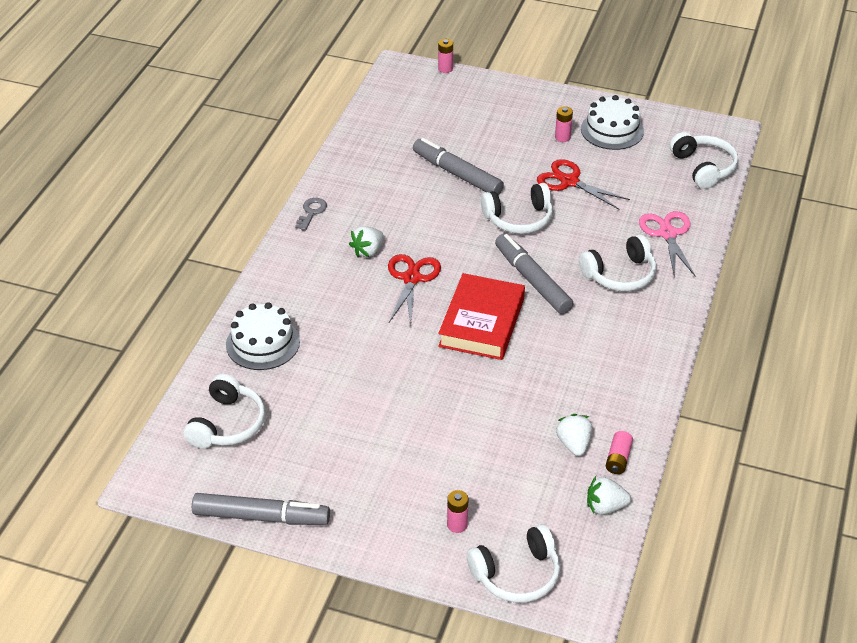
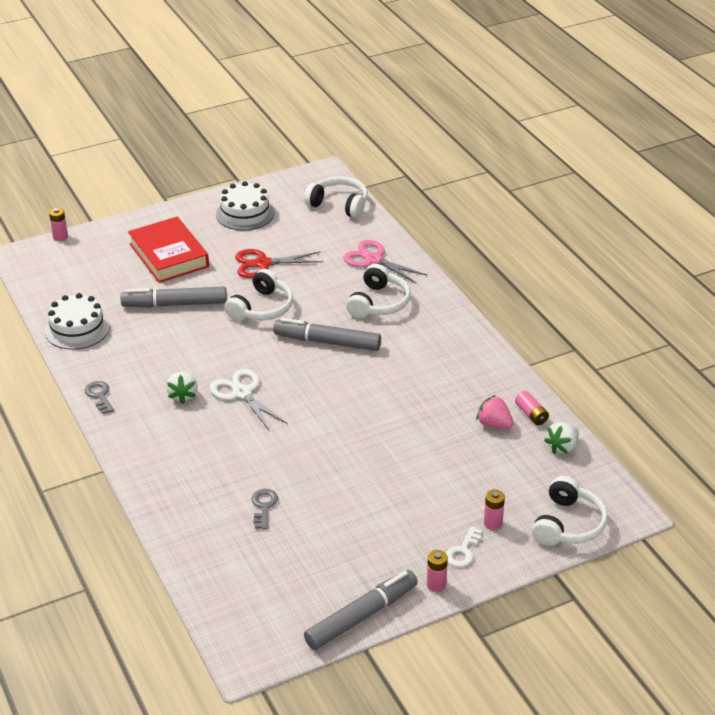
camera: 45 degrees left, 5 degrees down
white headphones [184,374,265,449] -> none
white cake [226,302,300,370] -> white cake moved to [45,293,110,350]
red scissors [388,254,441,324] -> white scissors [210,369,288,432]
red book [438,273,525,360] -> red book moved to [128,217,209,283]
pink battery [555,106,573,142] -> pink battery moved to [427,550,448,592]
white strawberry [556,414,592,456] -> pink strawberry [476,395,514,429]
none -> grey key [252,489,278,529]
none -> white key [446,526,483,567]

